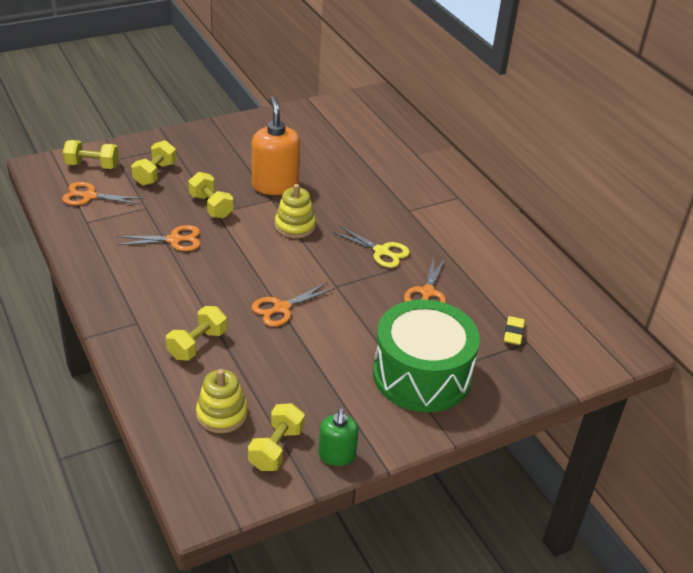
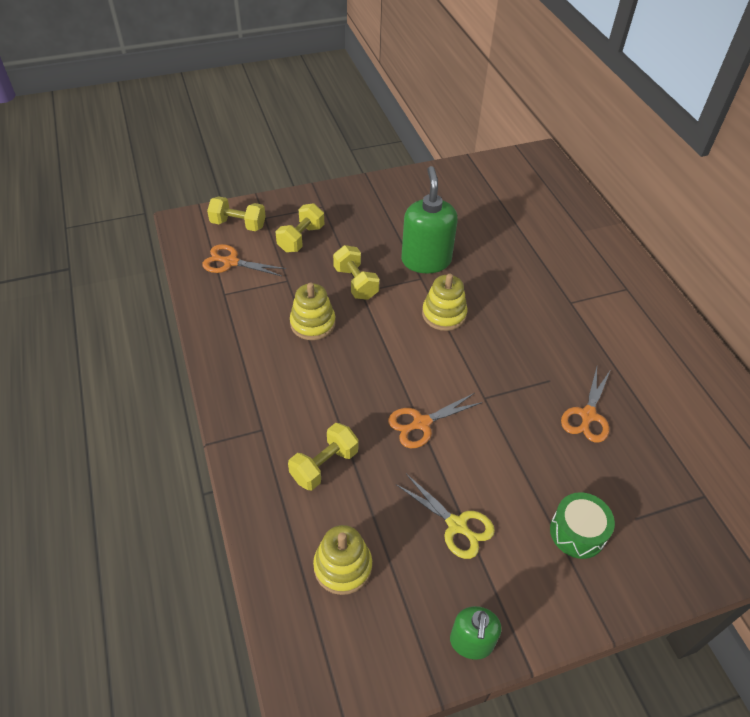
camera: 10 degrees right, 10 degrees up
orange scissors [117,225,200,251] -> yellow stacking toy [290,283,336,340]
yellow dumbbell [248,403,305,471] -> none
orange soap dispenser [252,96,300,195] -> green soap dispenser [401,166,458,273]
yellow scissors [332,226,410,268] -> yellow scissors moved to [396,474,495,559]
green drum [373,299,480,412] -> green drum [550,492,615,559], size x0.48
yellow eraser [504,316,525,345] -> none

